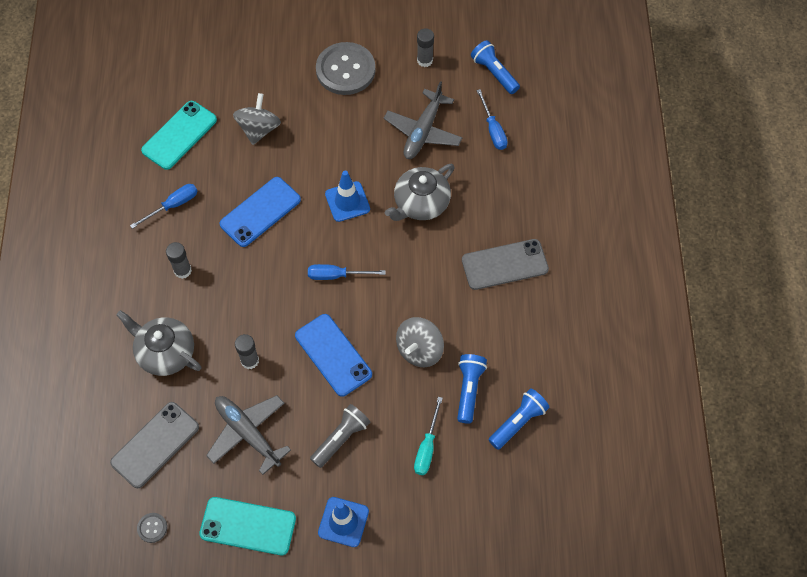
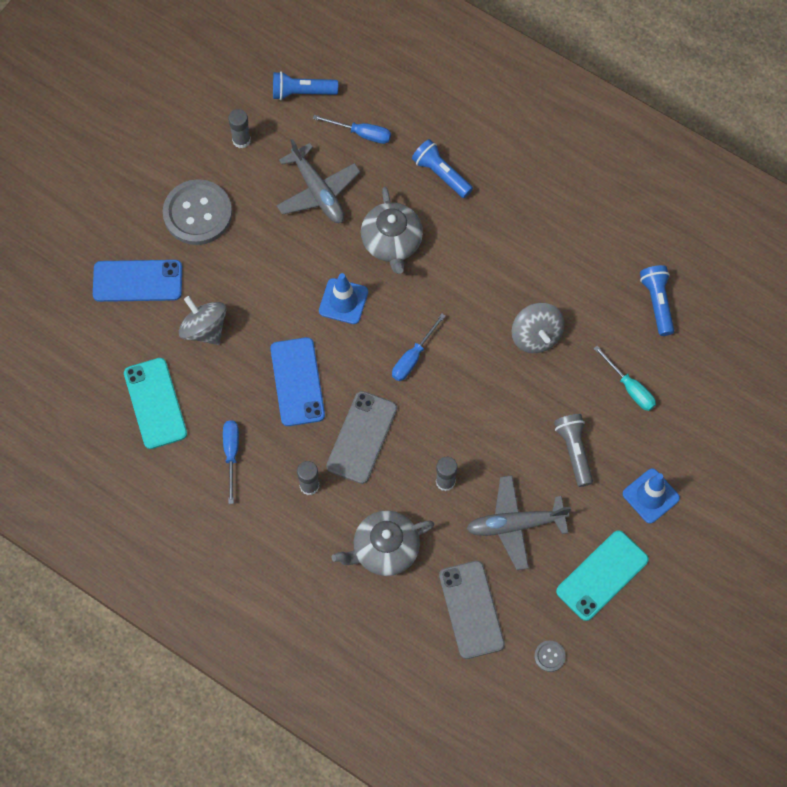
camera: 55 degrees left, 5 degrees up
blue phone [295,314,372,397] -> blue phone moved to [93,260,182,302]
blue flashlight [457,354,487,424] -> blue flashlight moved to [412,139,473,198]
grey phone [462,239,549,290] -> grey phone moved to [326,391,397,484]

